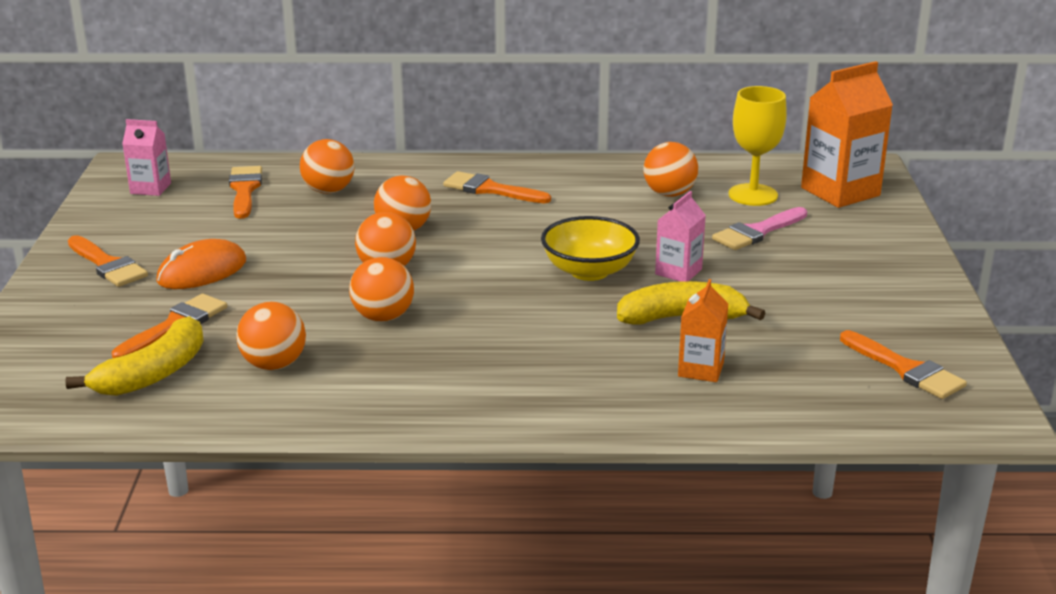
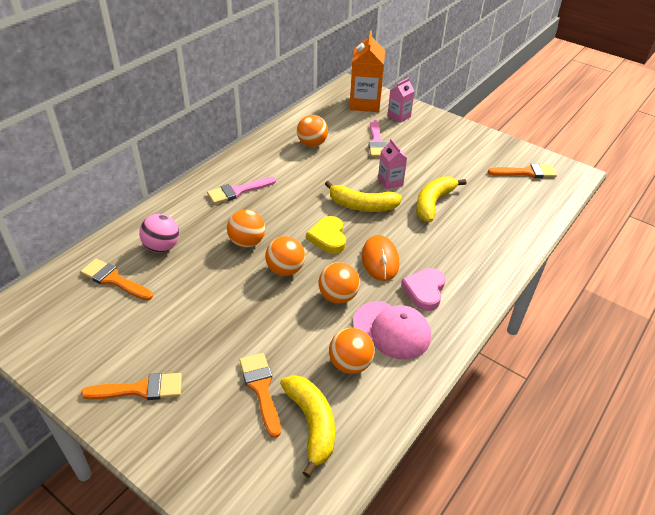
camera: 55 degrees left, 15 degrees up
pink carton [122,119,171,196] -> pink carton moved to [387,78,414,123]
orange mouse [156,239,246,289] -> orange mouse moved to [362,235,400,281]
orange ball [300,139,354,194] -> pink ball [139,214,179,252]
orange brush [443,171,551,203] -> pink brush [207,176,276,204]
yellow bowl [541,216,640,281] -> yellow banana [325,181,402,212]
orange carton [678,279,728,382] -> none
yellow goblet [728,86,787,206] -> none
none -> yellow heart [306,216,346,254]
none -> pink cap [353,301,431,359]
none -> pink heart [401,268,445,311]

